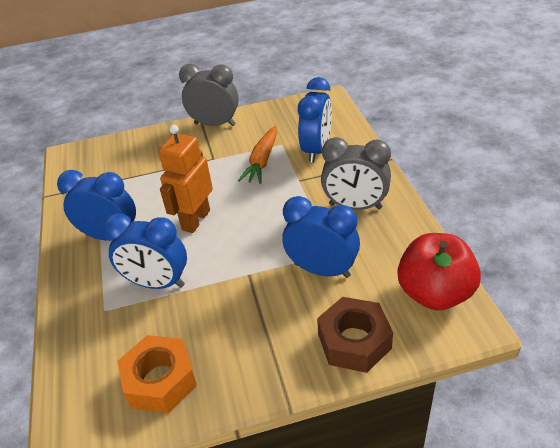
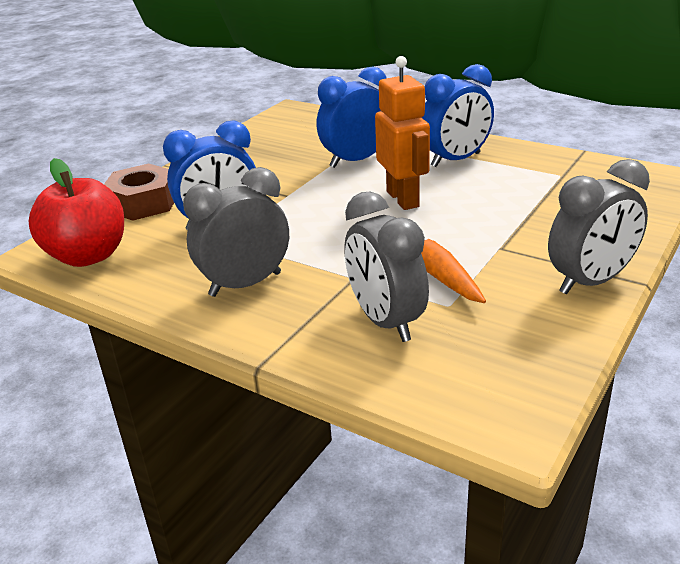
camera: 135 degrees right, 10 degrees down
orange nut [118,335,197,413] -> none
blue clock [298,77,332,163] -> grey clock [344,192,429,342]

